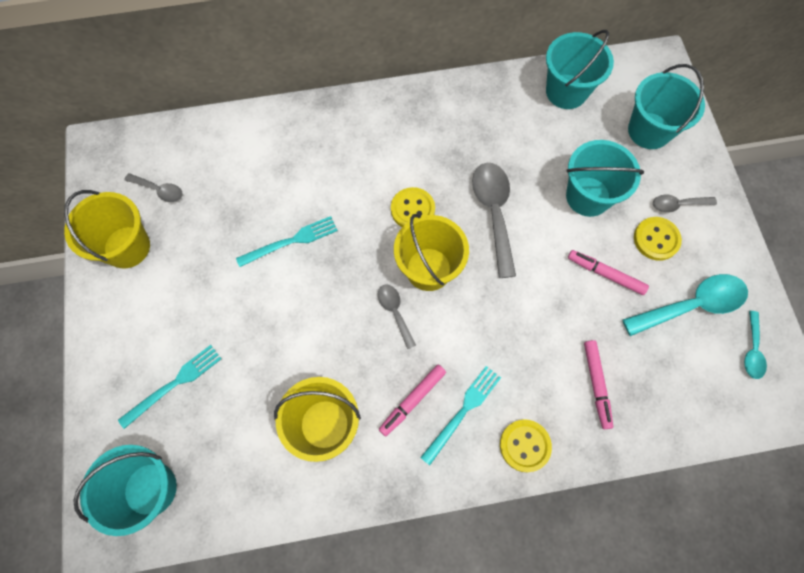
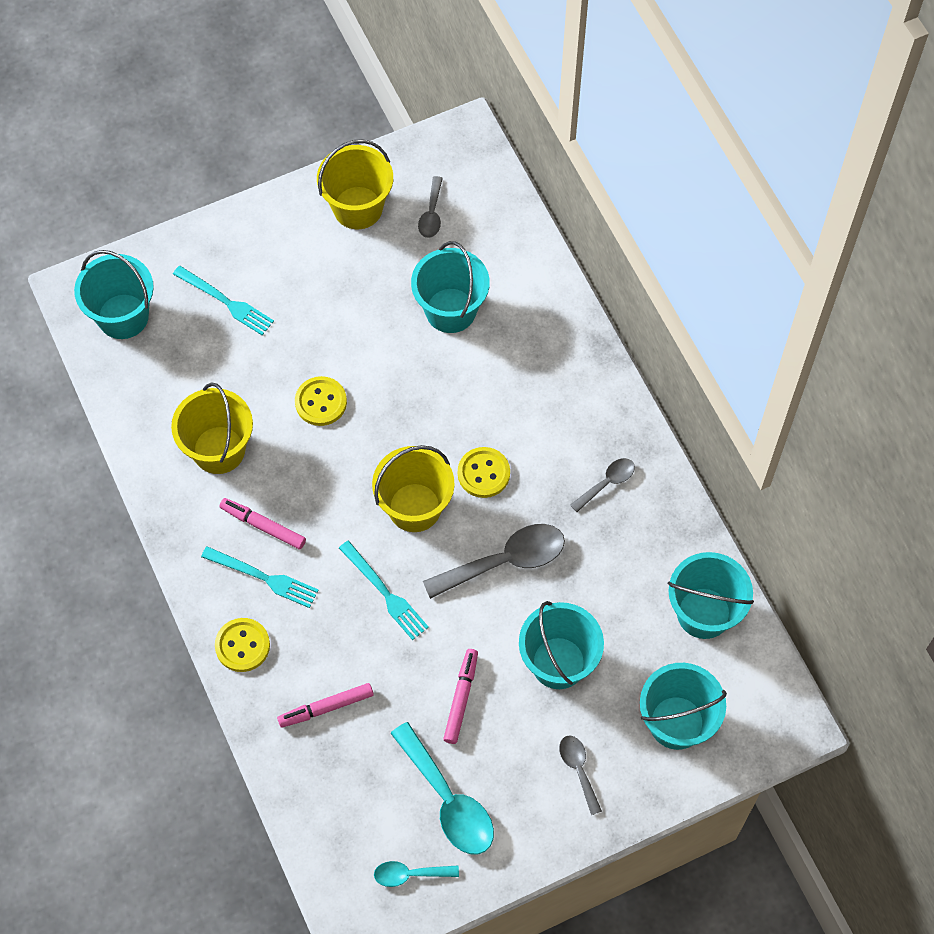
camera: 75 degrees right, 5 degrees down
turquoise fork [236,216,338,267] -> turquoise fork moved to [339,541,429,640]
grey spoon [378,284,416,349] -> grey spoon moved to [570,458,635,512]
yellow button [634,217,682,261] -> yellow button moved to [295,376,347,426]
none -> turquoise bucket [411,241,490,333]

